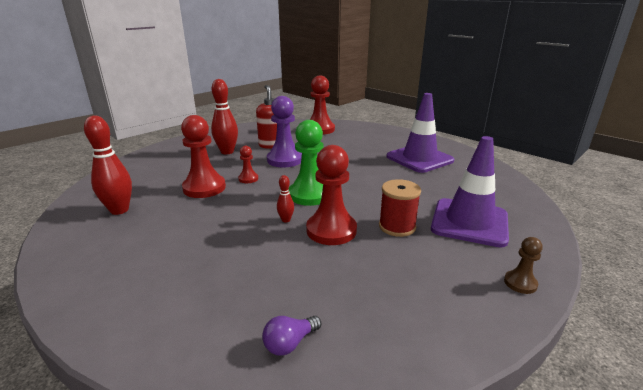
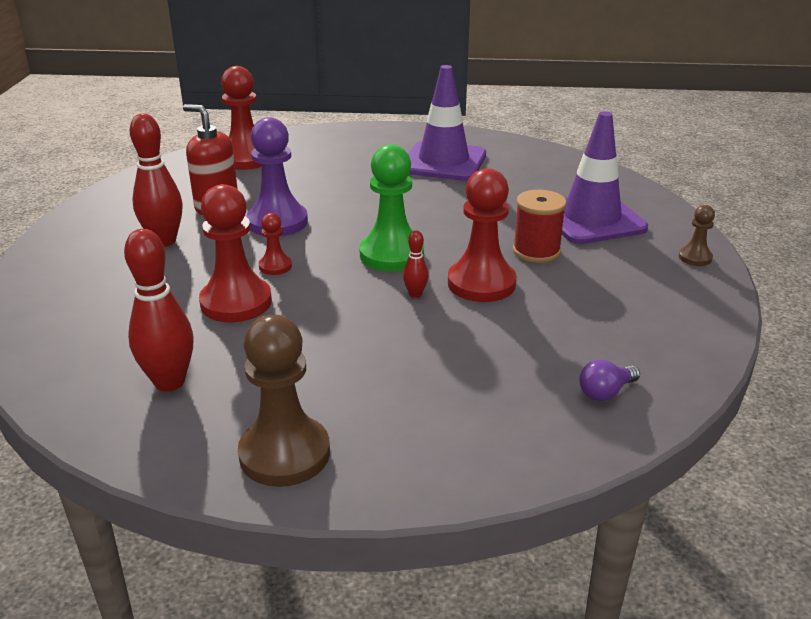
camera: 40 degrees left, 5 degrees up
purple light bulb [262,316,321,356] -> purple light bulb turned 45 degrees clockwise [579,359,640,401]
none -> brown pawn [238,315,330,487]

